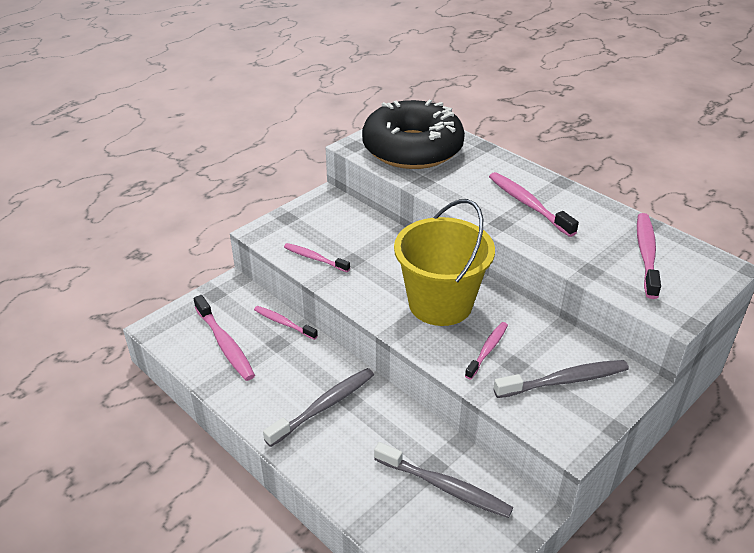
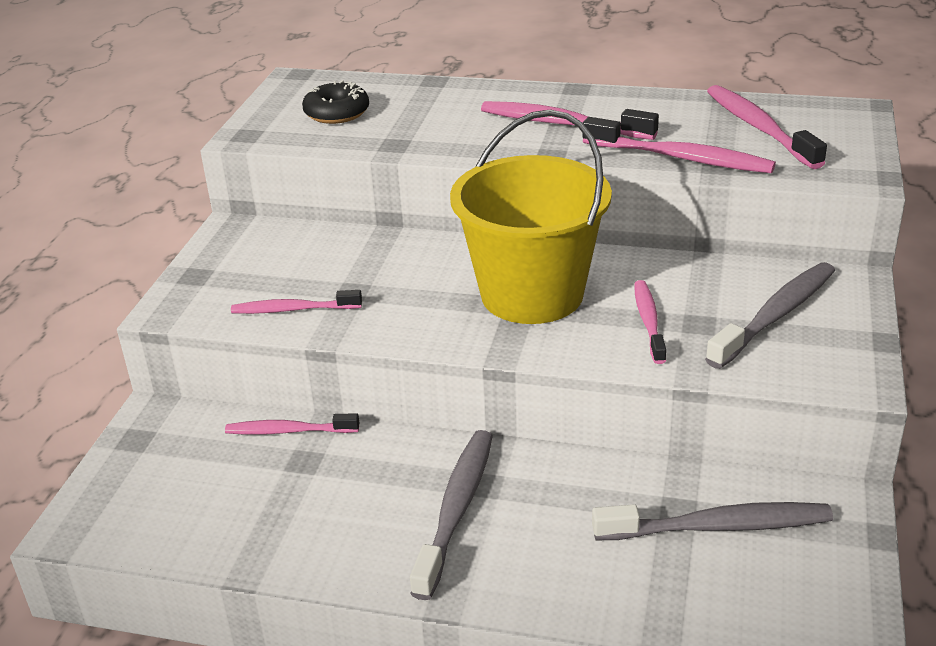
camera: 30 degrees left, 5 degrees down
pink toothbrush [194,295,255,381] -> pink toothbrush moved to [583,117,776,173]
black donut [362,100,465,169] -> black donut [302,80,369,124], size x0.41

